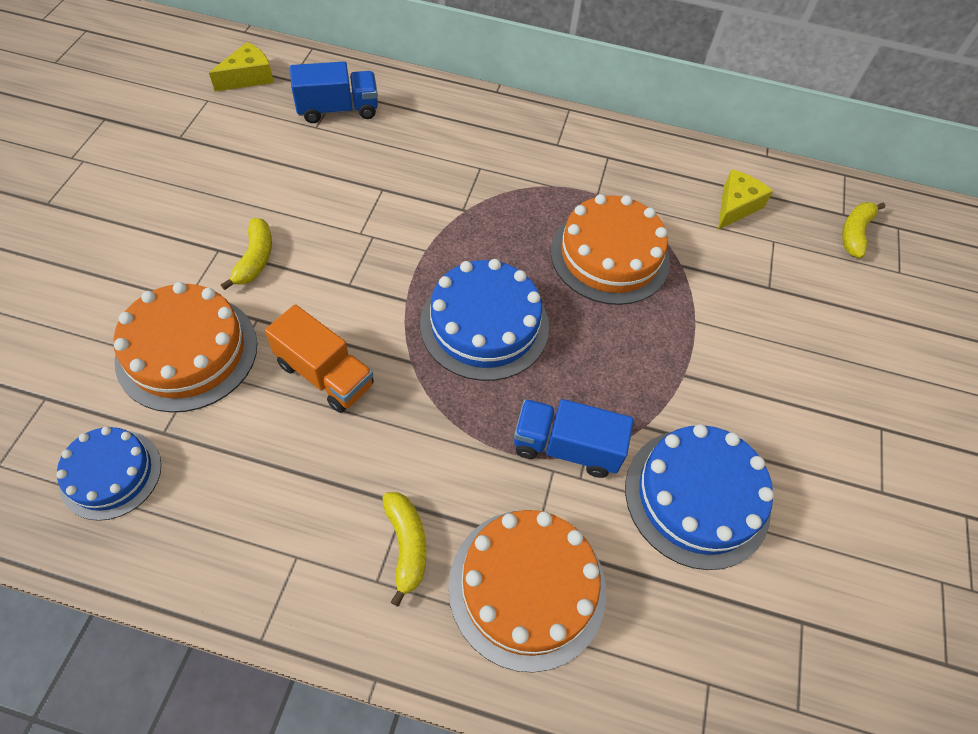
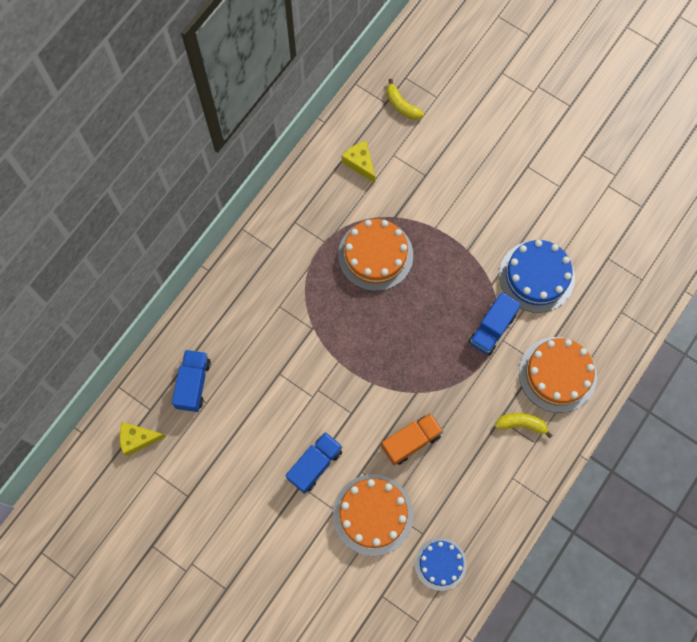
camera: 65 degrees left, 15 degrees up
yellow cheese [209,42,274,92] -> yellow cheese turned 75 degrees counterclockwise [120,422,166,456]
yellow banana [221,218,272,290] -> blue truck [286,432,342,494]
blue cake [420,259,549,381] -> none

